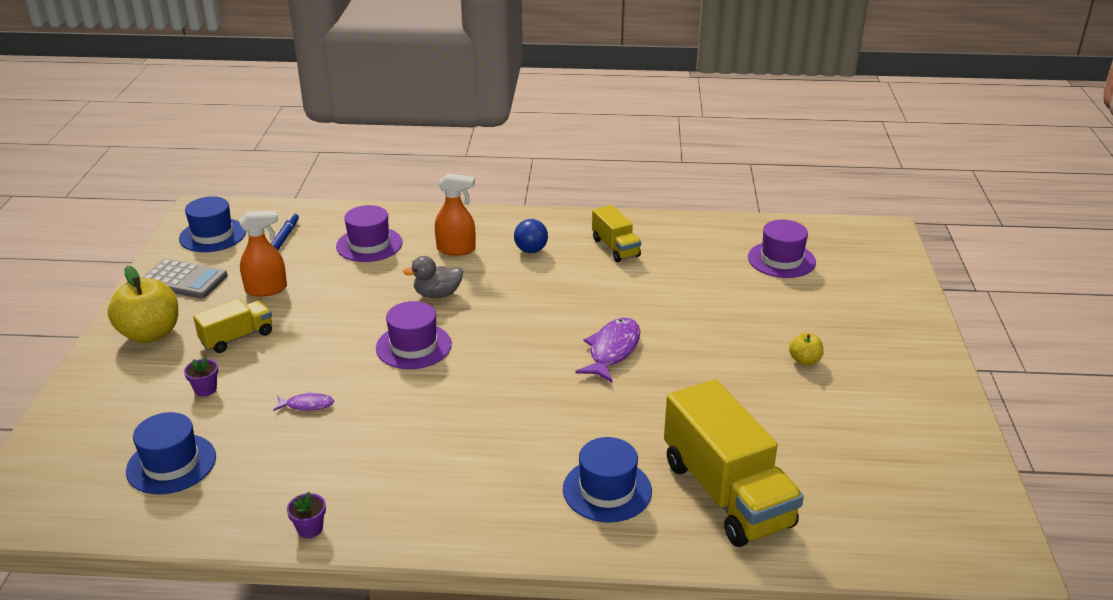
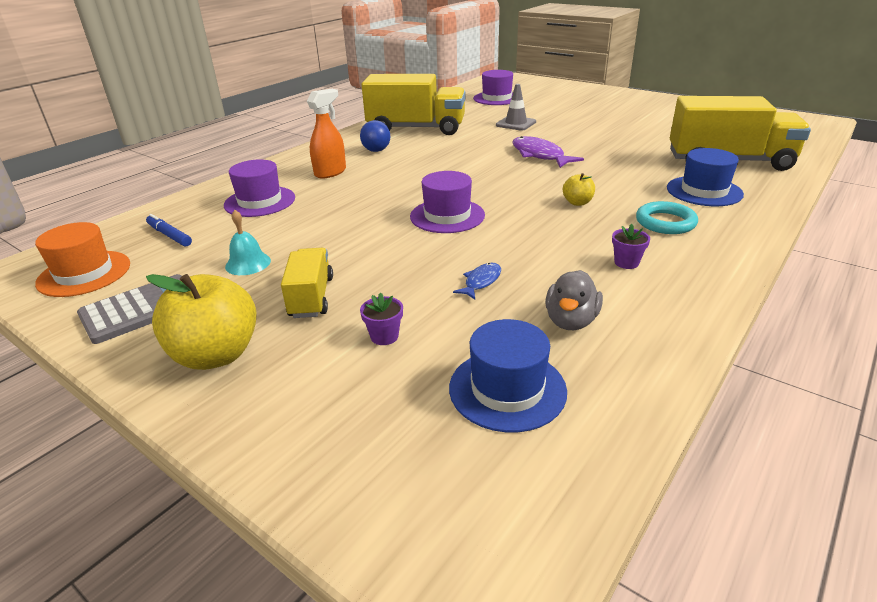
camera: 55 degrees left, 0 degrees up
blue hat [179,196,246,252] -> orange hat [35,222,130,297]
orange spray bottle [240,211,287,297] -> turquoise bell [225,210,271,275]
purple fish [273,391,334,411] -> blue fish [453,263,501,299]
purple flower pot [287,492,326,538] -> purple flower pot moved to [612,224,650,269]
grey duck [403,256,463,298] -> grey duck moved to [545,270,603,330]
yellow truck [592,205,641,262] -> yellow truck [361,74,466,135], size x1.90
yellow apple [789,333,824,365] -> yellow apple moved to [563,173,595,206]
none -> grey traffic cone [496,84,536,131]
none -> turquoise ring [636,201,698,234]

